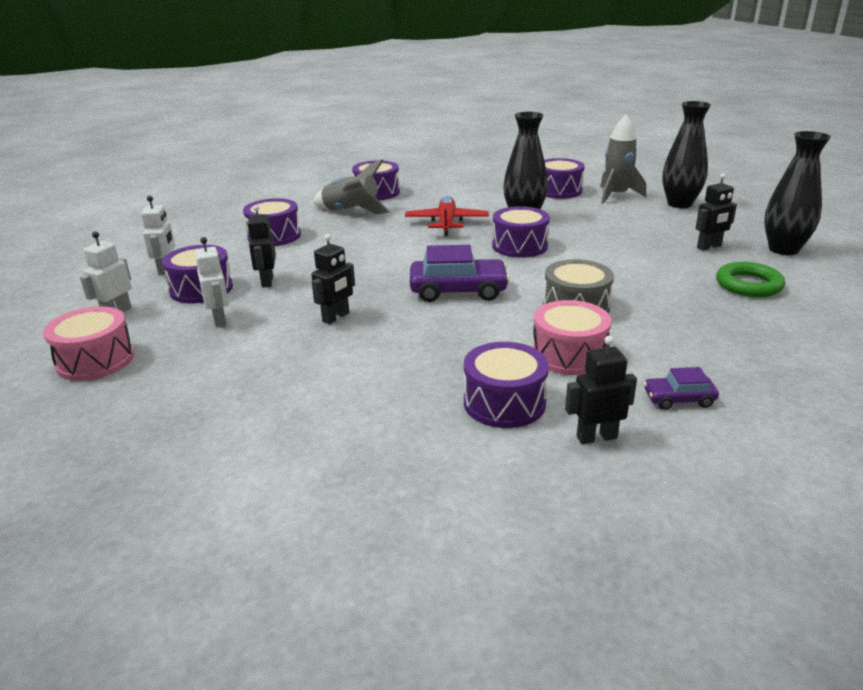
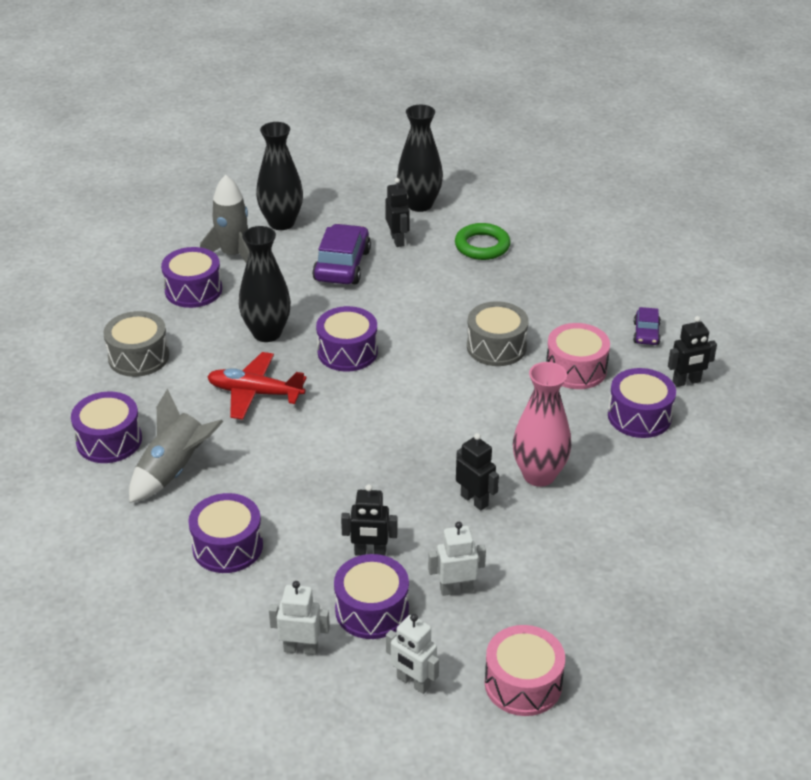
camera: 80 degrees left, 10 degrees up
purple car [410,245,510,302] -> purple car moved to [312,224,371,284]
black robot [565,336,637,444] -> black robot turned 105 degrees counterclockwise [668,316,717,387]
none -> grey drum [103,311,169,377]
none -> pink vase [513,362,571,487]

